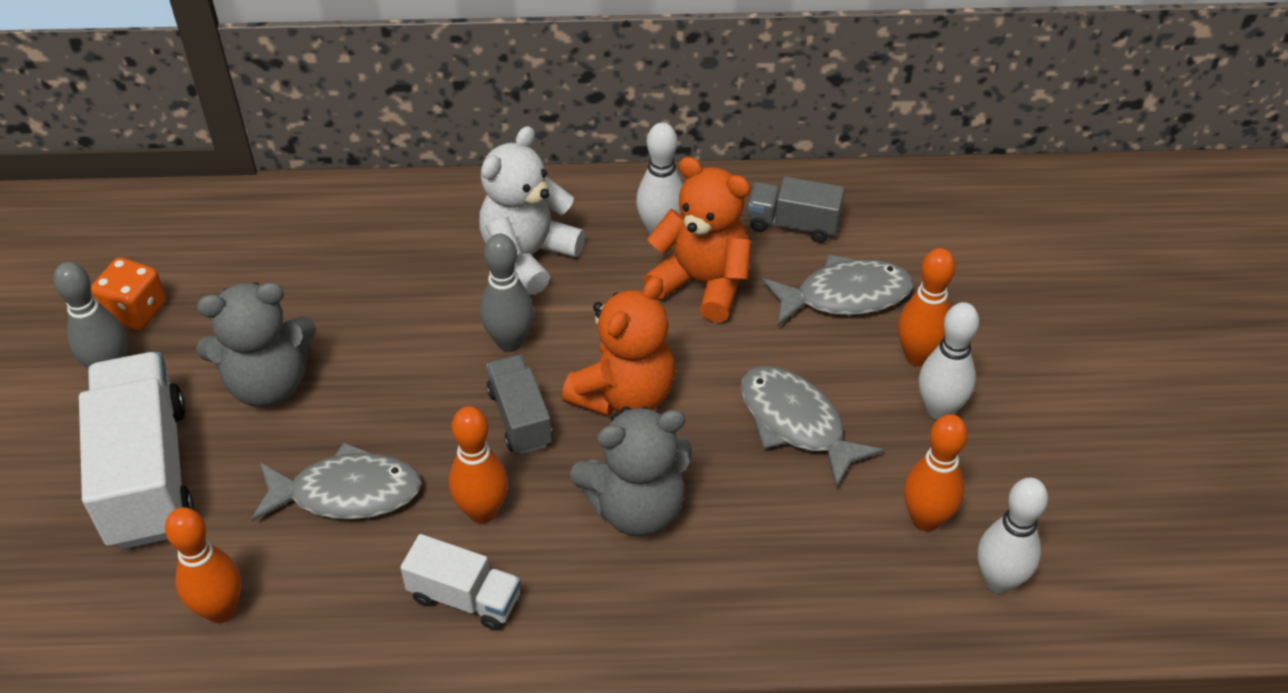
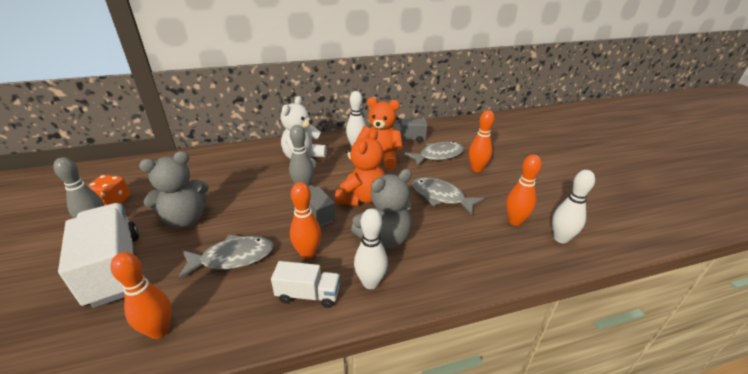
camera: 15 degrees left, 15 degrees down
white bowling pin [919,302,979,420] -> white bowling pin moved to [354,209,388,289]

